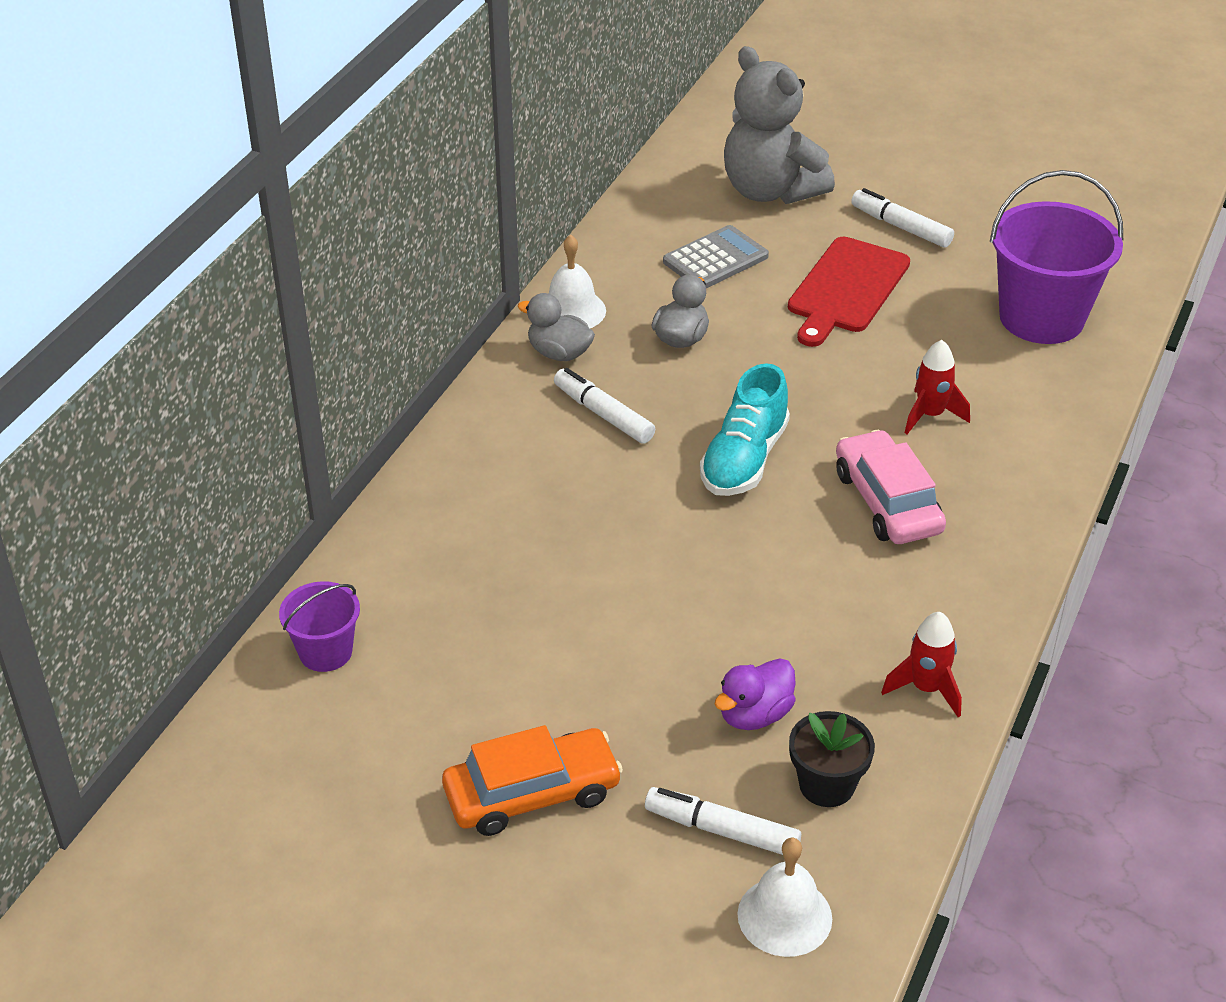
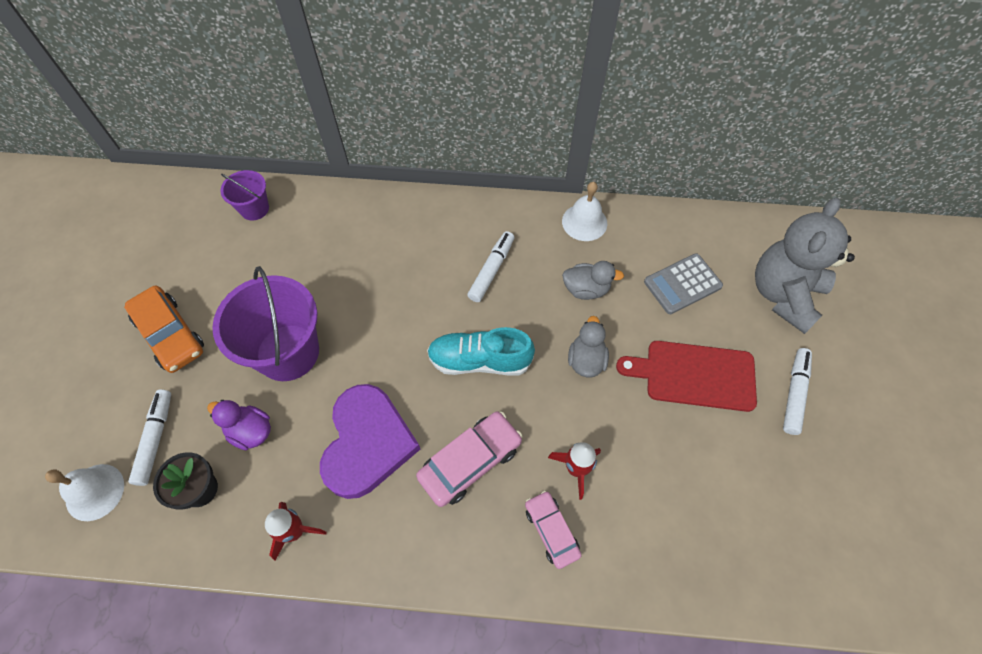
camera: 70 degrees right, 20 degrees up
grey duck [517,293,595,361] -> grey duck moved to [568,316,609,377]
grey calculator [663,225,769,288] -> grey calculator turned 120 degrees clockwise [644,253,723,314]
purple bucket [990,170,1123,344] -> purple bucket moved to [212,266,319,381]
none -> purple heart [320,384,420,499]
none -> pink car [525,491,582,569]

